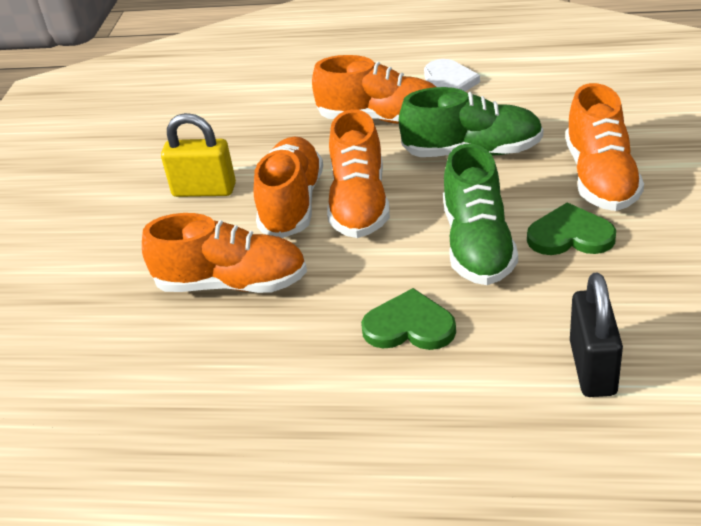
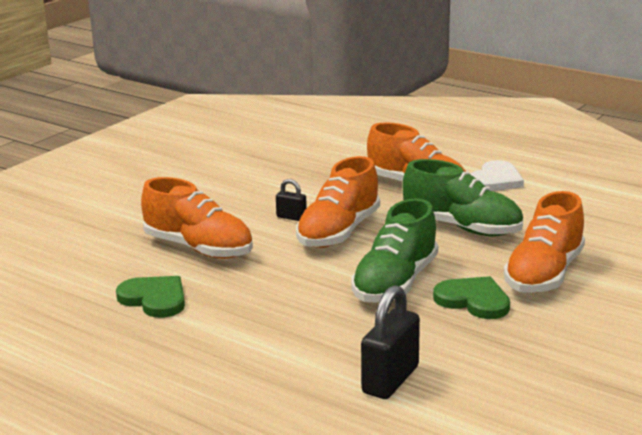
camera: 25 degrees right, 15 degrees down
yellow padlock [161,113,236,197] -> none
orange shoe [254,137,323,238] -> black padlock [276,179,307,221]
green heart [361,288,456,350] -> green heart moved to [116,276,185,318]

